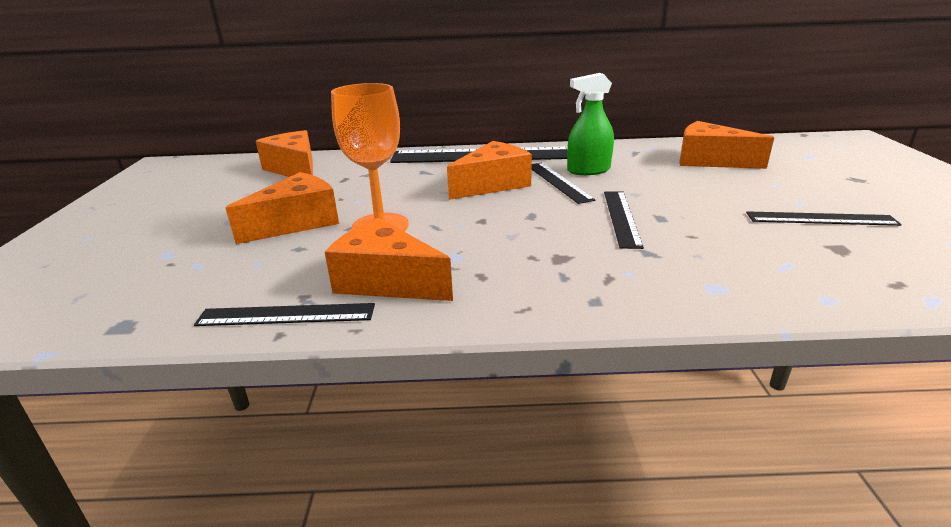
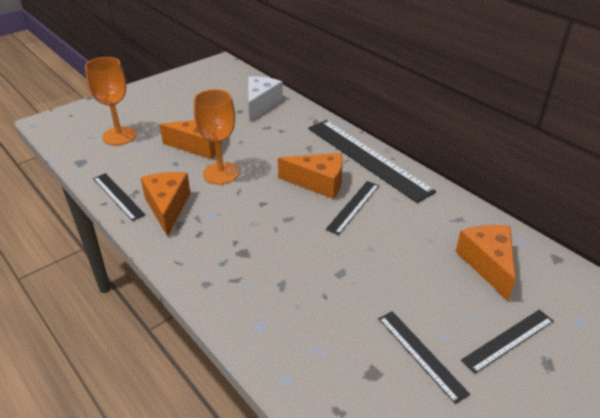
camera: 50 degrees right, 10 degrees up
orange cheese [256,130,313,177] -> white cheese [248,76,283,121]
green spray bottle [567,73,614,175] -> none
black ruler [604,191,644,249] -> black ruler moved to [461,310,553,374]
none -> orange goblet [85,57,136,145]

